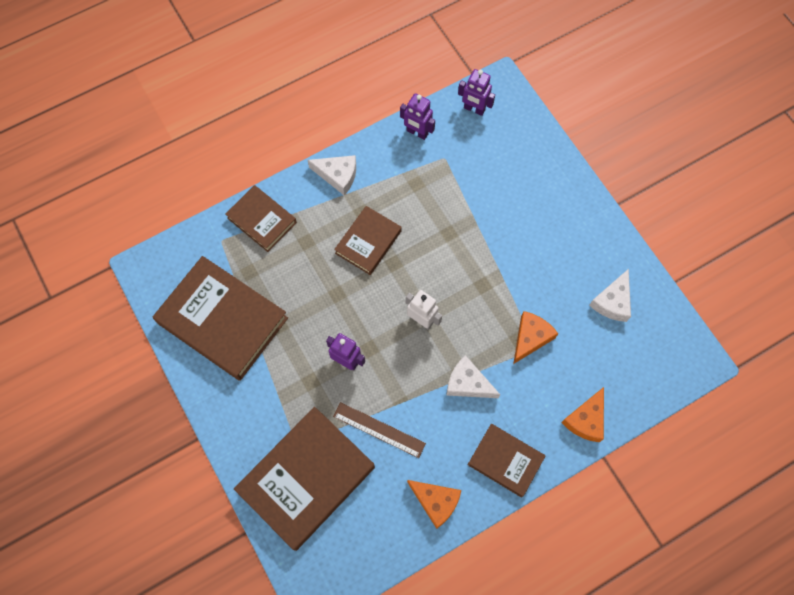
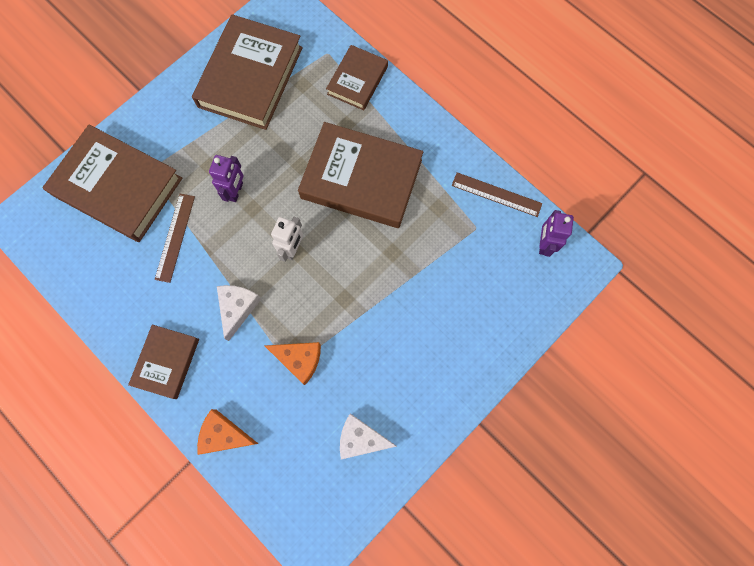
camera: 75 degrees right, 5 degrees up
white cheese [308,155,356,195] -> none
brown book [334,206,401,275] -> brown book [298,122,423,228], size x1.79
purple robot [400,93,435,140] -> brown ruler [452,172,542,217]
orange cheese [407,480,461,529] -> none

